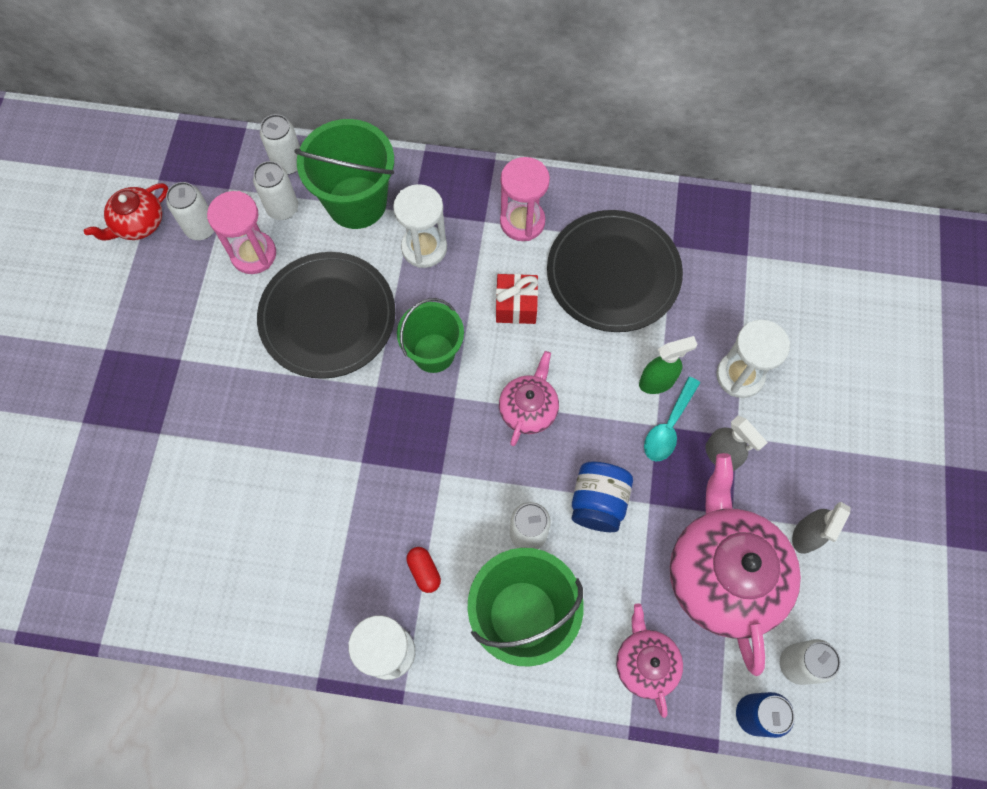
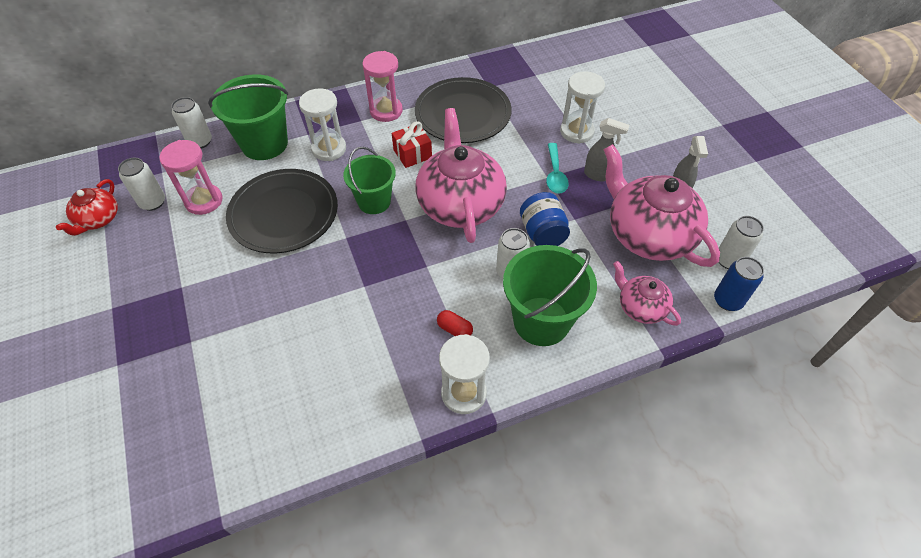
camera: 30 degrees left, 15 degrees down
white can [253,161,298,220] -> none
pink teapot [499,351,559,446] -> pink teapot [416,108,507,243], size x1.95
green spray bottle [639,336,698,394] -> none

